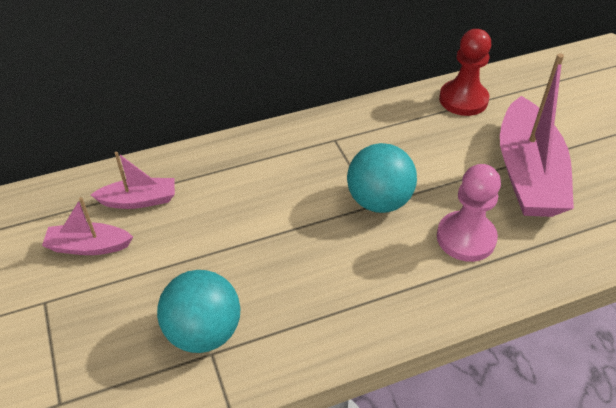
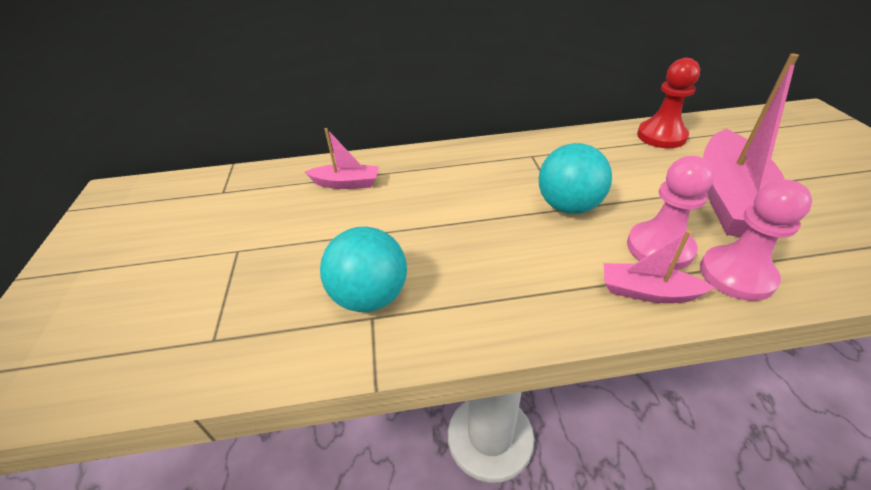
camera: 15 degrees right, 5 degrees down
pink boat [42,197,133,255] -> pink boat moved to [604,230,715,303]
none -> pink pawn [700,179,812,301]

